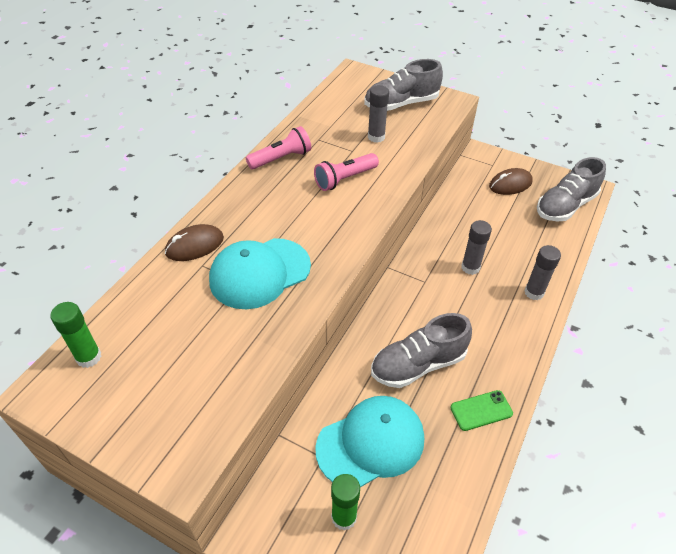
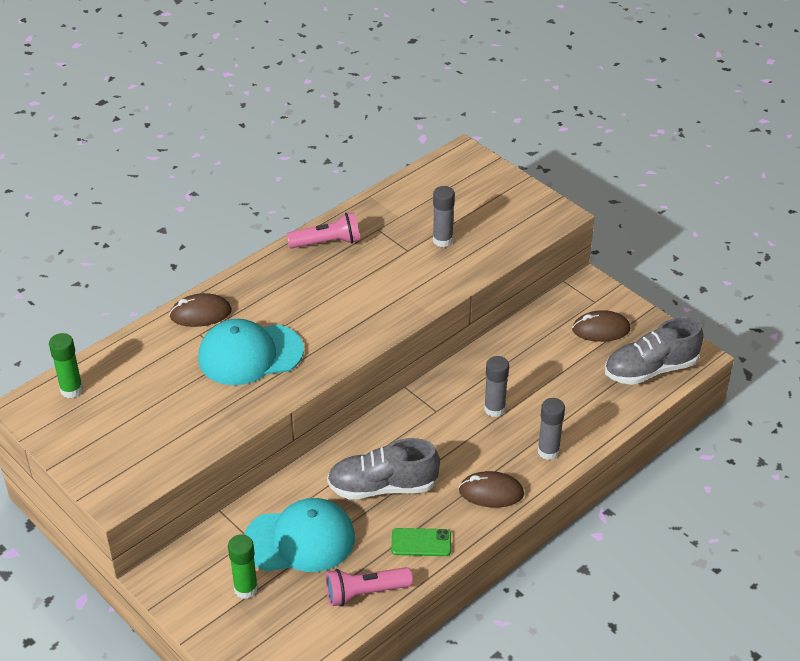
camera: 20 degrees right, 5 degrees down
pink flashlight [314,153,379,191] -> pink flashlight moved to [326,567,413,606]
grey shoe [364,59,443,111] -> none
none -> brown mouse [459,471,524,508]

